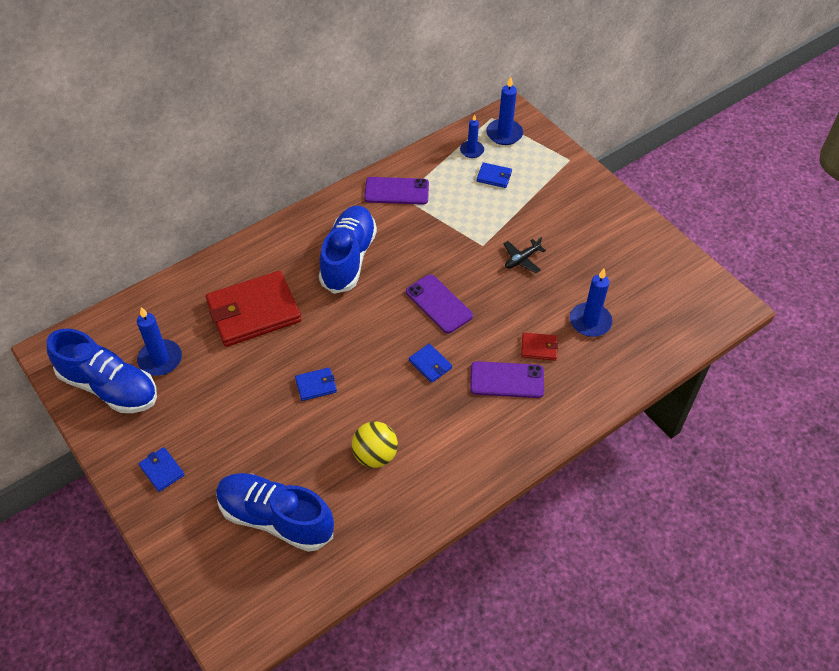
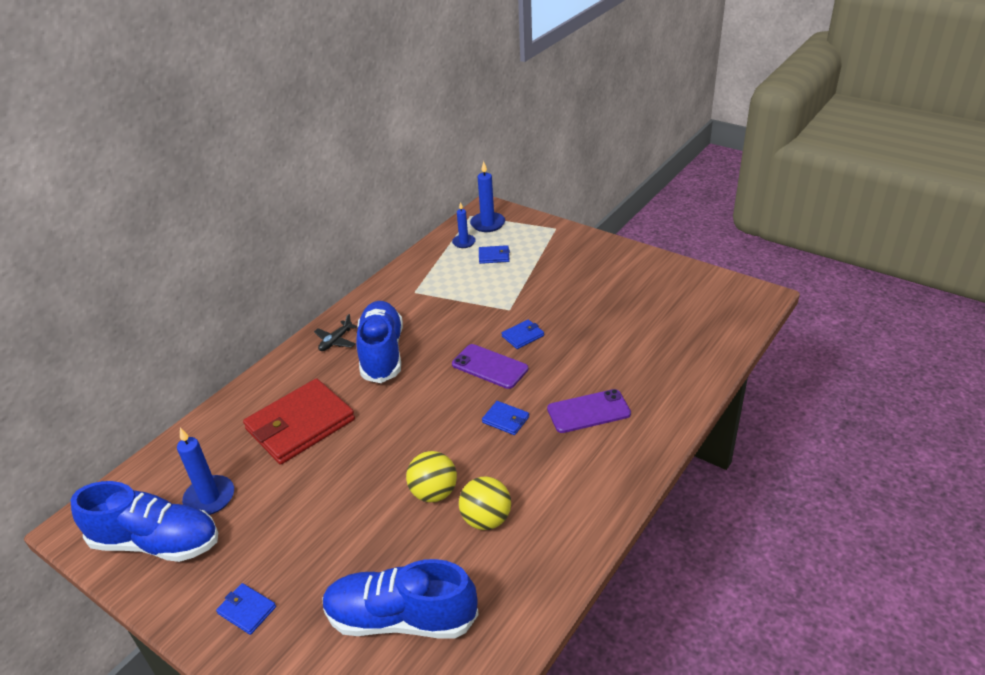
camera: 15 degrees left, 15 degrees down
blue wallet [295,367,337,401] -> blue wallet moved to [501,320,544,349]
purple phone [364,177,429,205] -> none
black plane [504,237,546,273] -> black plane moved to [314,314,357,351]
red wallet [521,333,559,361] -> none
blue candle [570,269,613,337] -> none
none -> yellow ball [406,451,457,502]

